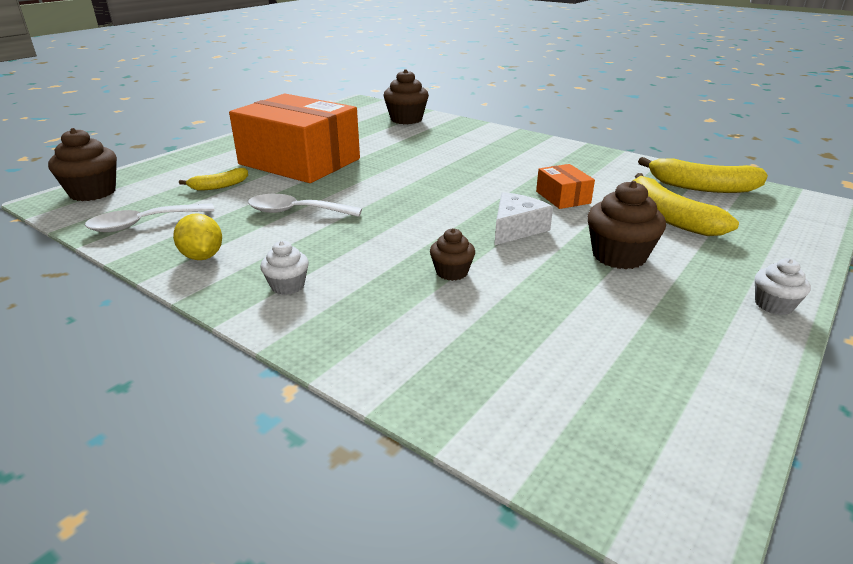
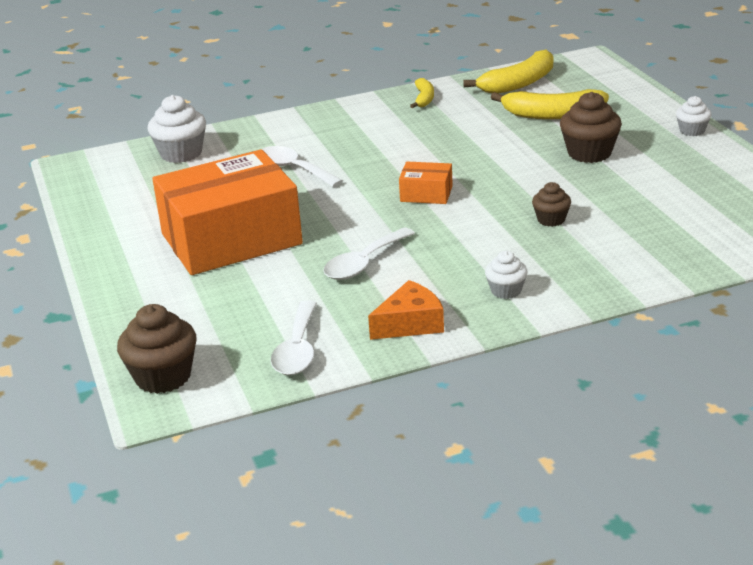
camera: 55 degrees left, 0 degrees up
yellow lemon [173,213,222,260] -> orange cheese [368,280,444,340]
yellow banana [179,168,248,191] -> yellow banana moved to [410,78,434,108]
brown cupcake [383,69,429,124] -> white cupcake [148,95,206,163]
white cheese [495,192,553,245] -> none
orange box [536,164,595,209] -> orange box moved to [399,162,453,204]
none -> white spoon [262,146,343,187]

